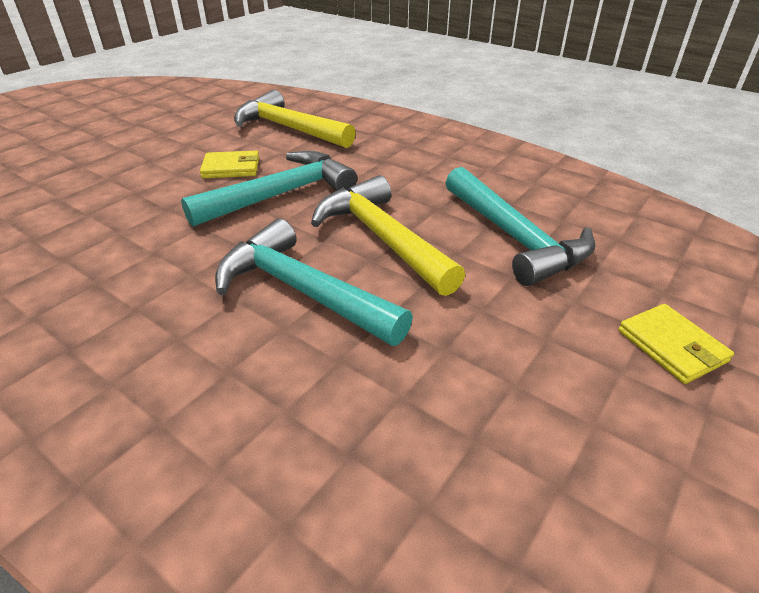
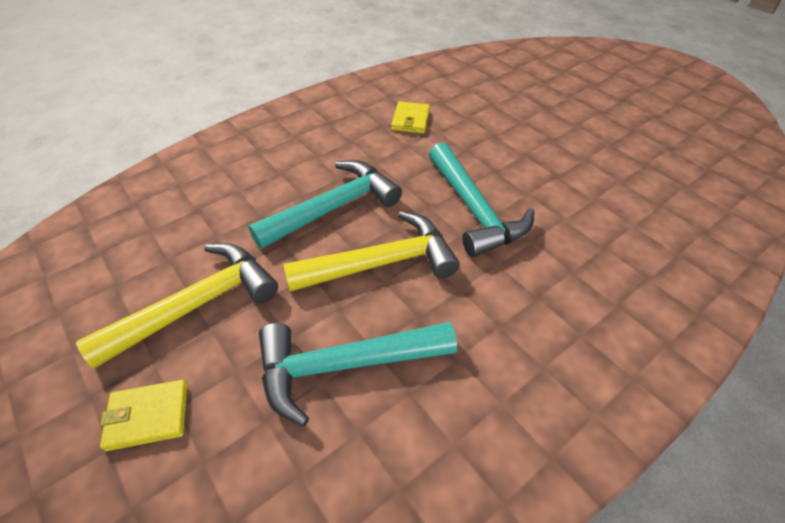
camera: 105 degrees right, 10 degrees up
yellow wallet [200,150,259,178] -> yellow wallet moved to [391,101,430,133]
yellow hammer [234,90,356,148] -> yellow hammer moved to [76,243,278,369]

